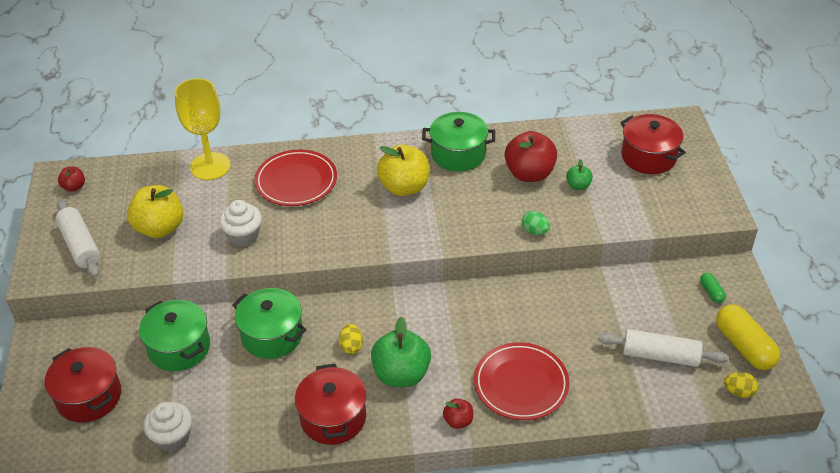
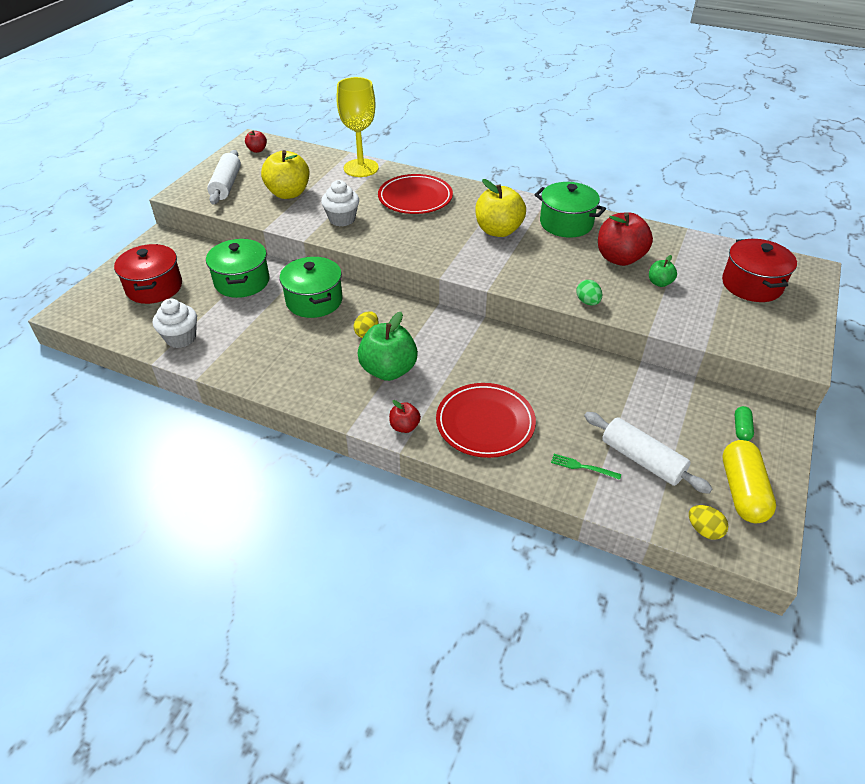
camera: 30 degrees right, 0 degrees up
red pot [295,364,367,445] -> none
none -> green fork [551,454,621,480]

